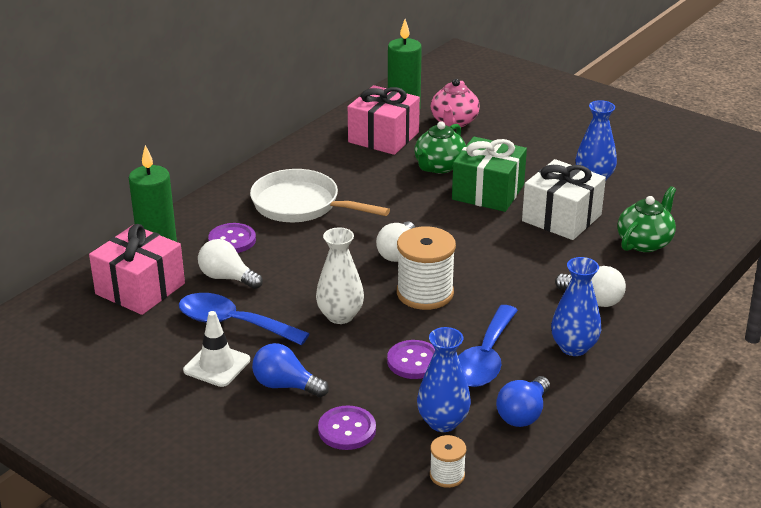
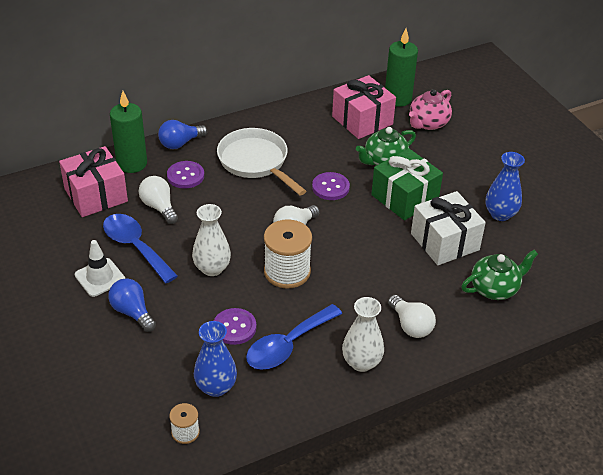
camera: 25 degrees right, 10 degrees up
purple button [318,405,376,450] -> purple button moved to [312,172,350,200]
blue light bulb [496,376,550,427] -> blue light bulb moved to [158,120,208,149]
blue vase [551,257,601,356] -> white vase [342,297,384,372]

